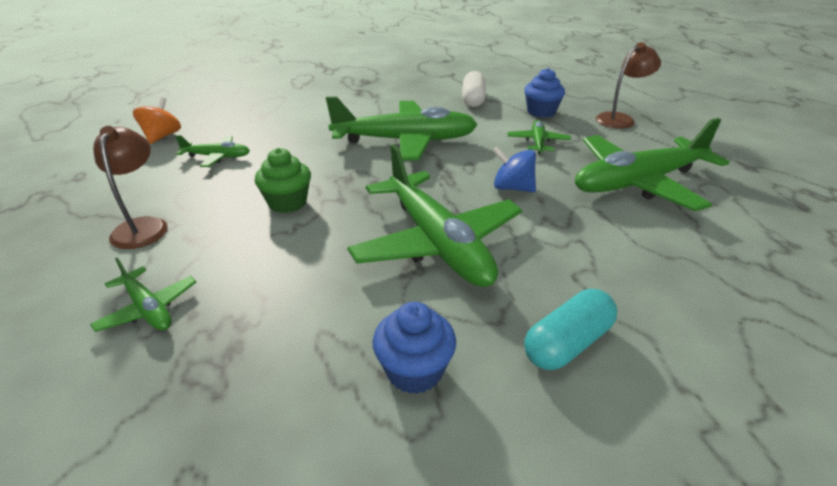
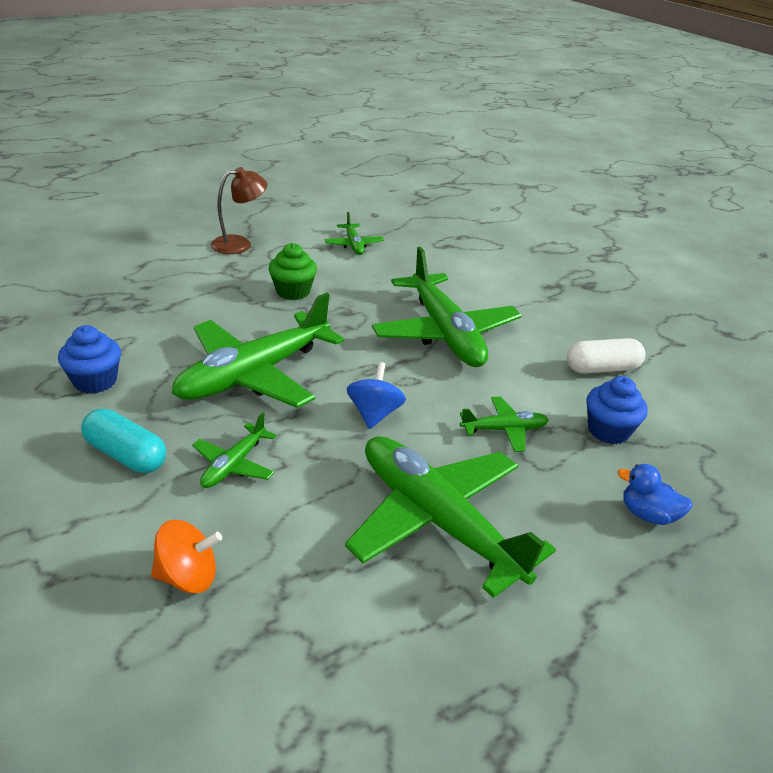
camera: 70 degrees right, 0 degrees up
green plane [90,258,196,332] -> green plane moved to [192,412,277,488]
orange spinning top [133,97,181,144] -> orange spinning top moved to [151,520,222,594]
brown lamp [596,42,661,129] -> blue duck [618,464,693,525]

